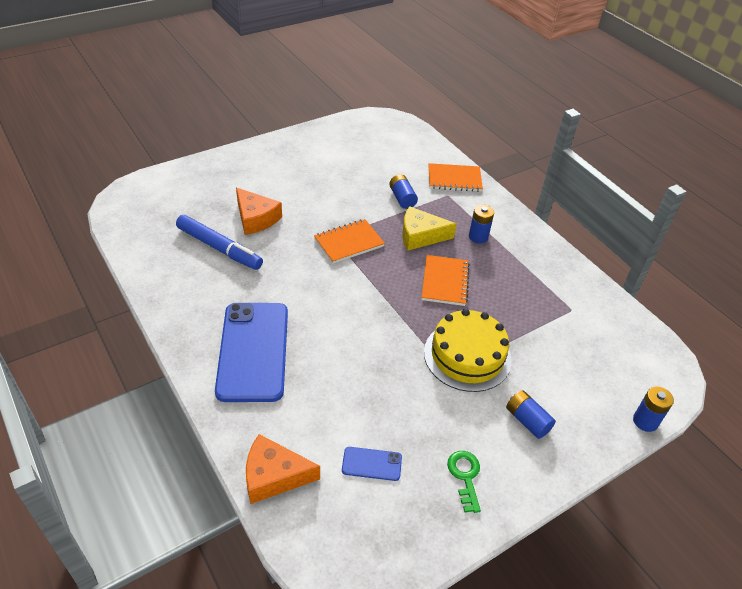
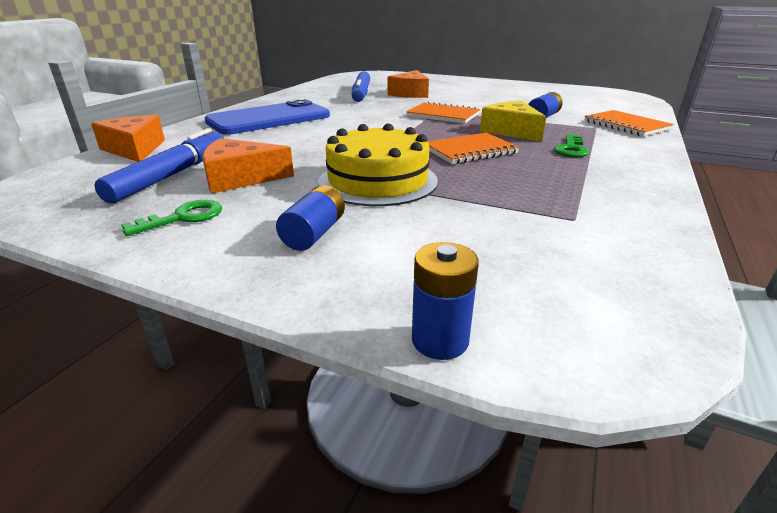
camera: 60 degrees right, 15 degrees down
blue phone [342,447,402,481] -> blue marker [94,128,224,203]
blue battery [469,205,494,243] -> green key [554,134,590,157]
none -> orange cheese [202,138,294,194]

